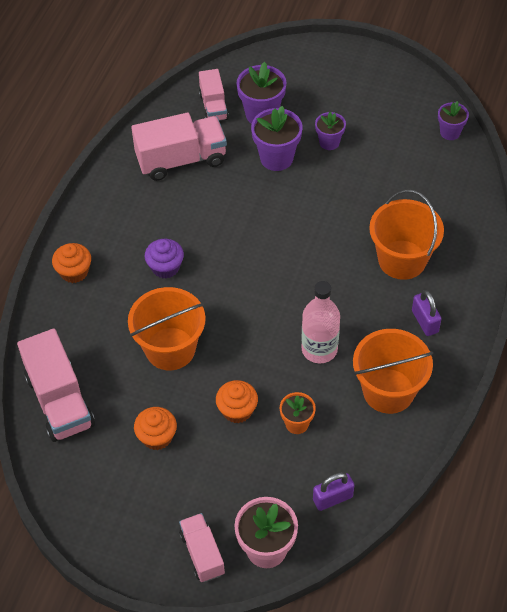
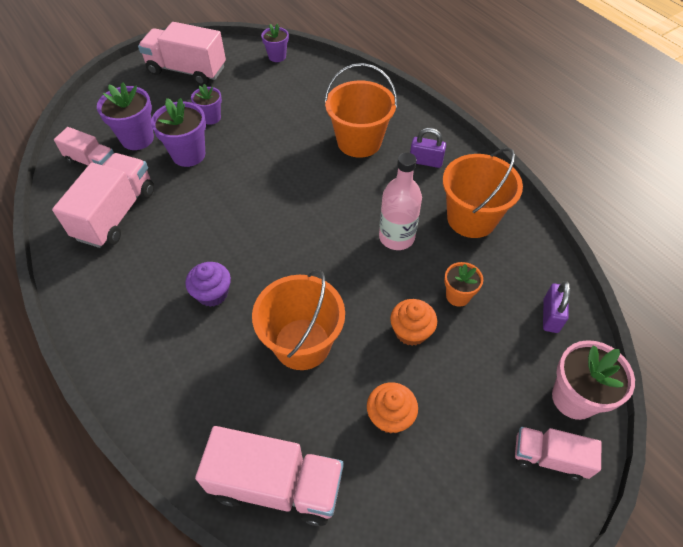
camera: 55 degrees left, 0 degrees up
orange cupcake [52,243,91,283] -> none
none -> pink truck [138,22,226,86]

